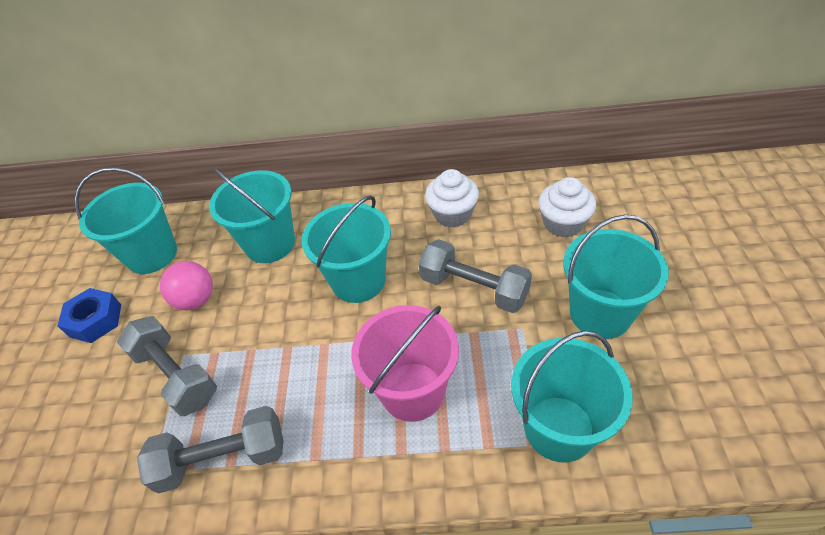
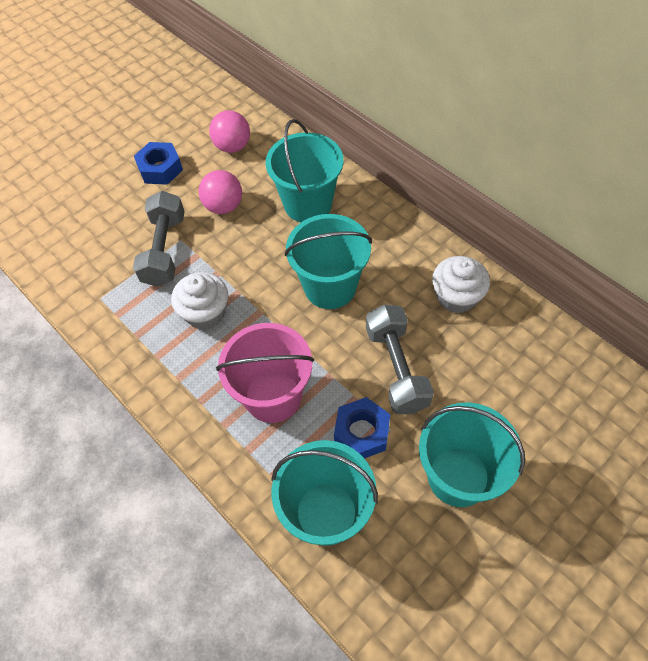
camera: 45 degrees right, 10 degrees up
turquoise bucket [75,167,177,274] -> pink ball [209,110,250,153]
grey dumbbell [137,406,283,494] -> none
white cupcake [538,177,596,238] -> white cupcake moved to [171,272,228,330]
none -> blue nut [334,397,390,458]

